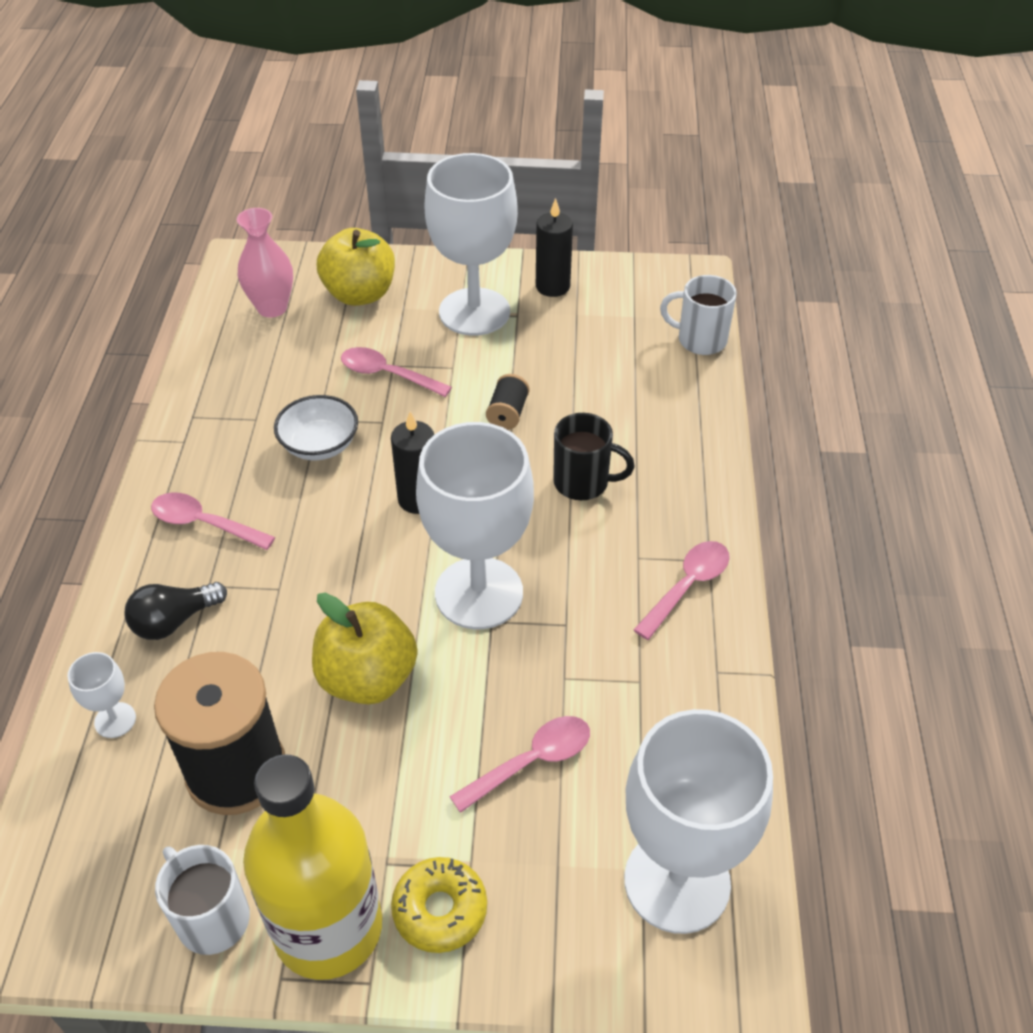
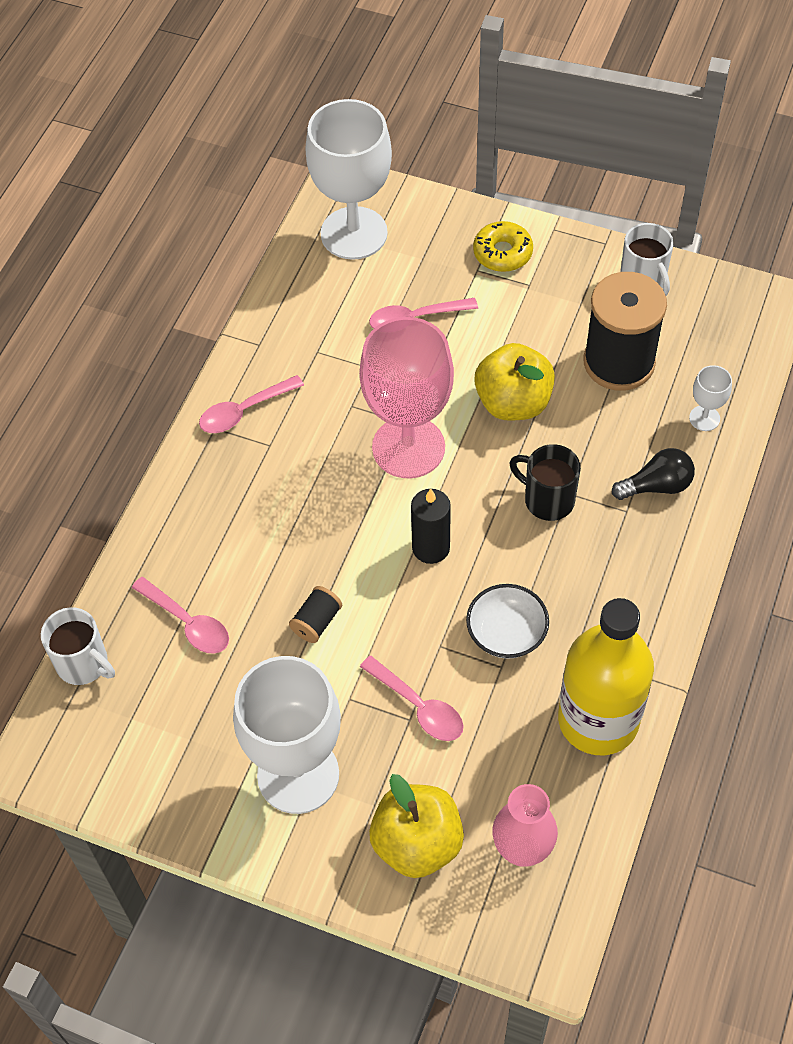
camera: 160 degrees left, 10 degrees up
pink spoon [151,493,275,550] -> pink spoon moved to [132,577,229,654]
yellow bottle [243,754,382,980] -> yellow bottle moved to [558,598,654,755]
white goblet [416,422,534,629] -> pink goblet [359,317,454,478]
black candle [536,198,573,297] -> none
black mug [553,413,635,500] -> black mug moved to [510,444,581,521]

